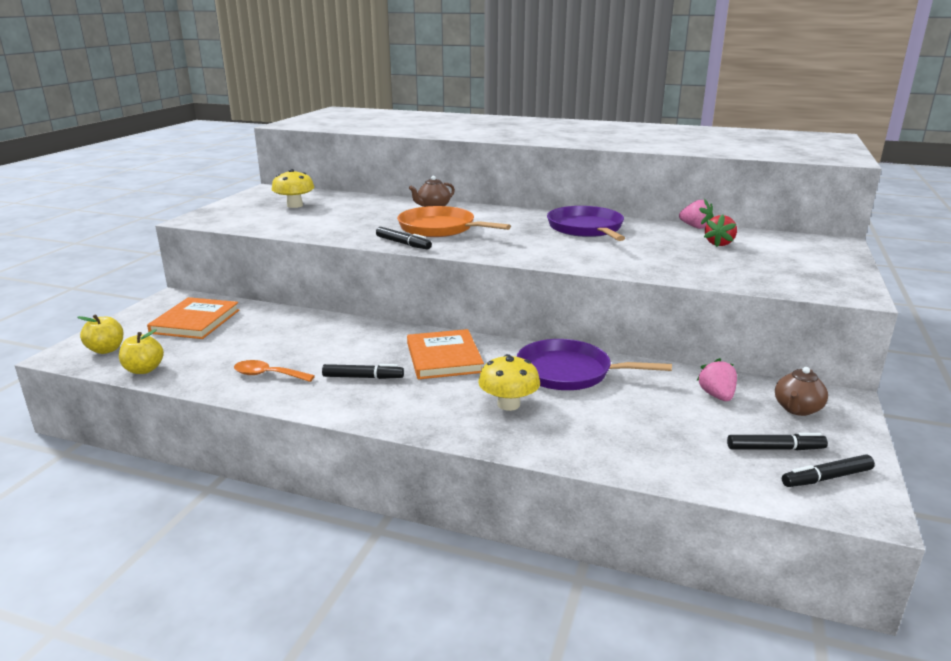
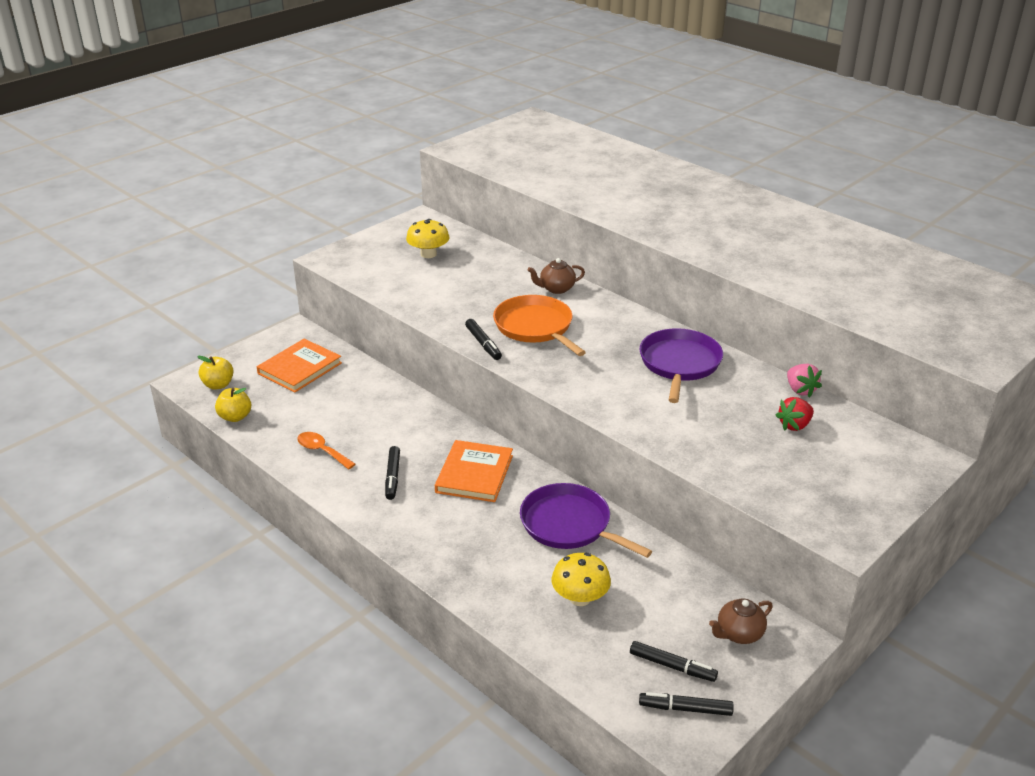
camera: 25 degrees right, 10 degrees up
black marker [322,364,404,379] -> black marker turned 60 degrees clockwise [385,446,400,500]
yellow mushroom [478,354,540,411] -> yellow mushroom moved to [552,553,611,606]
pink strawberry [696,358,737,401] -> none

